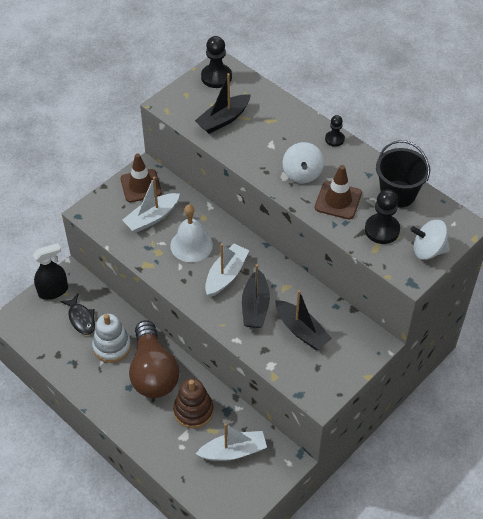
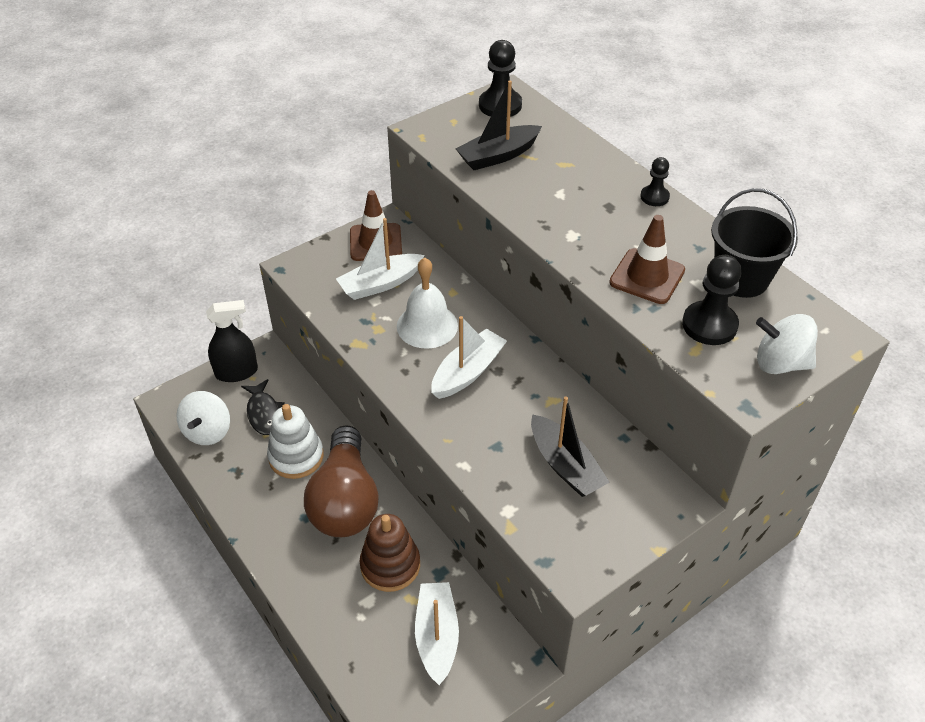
camera: 10 degrees right, 5 degrees down
white boat [196,423,267,461] -> white boat turned 90 degrees counterclockwise [415,582,459,685]
black boat [242,264,270,328] -> none
white spinning top [283,142,324,183] -> white spinning top moved to [176,391,230,445]

